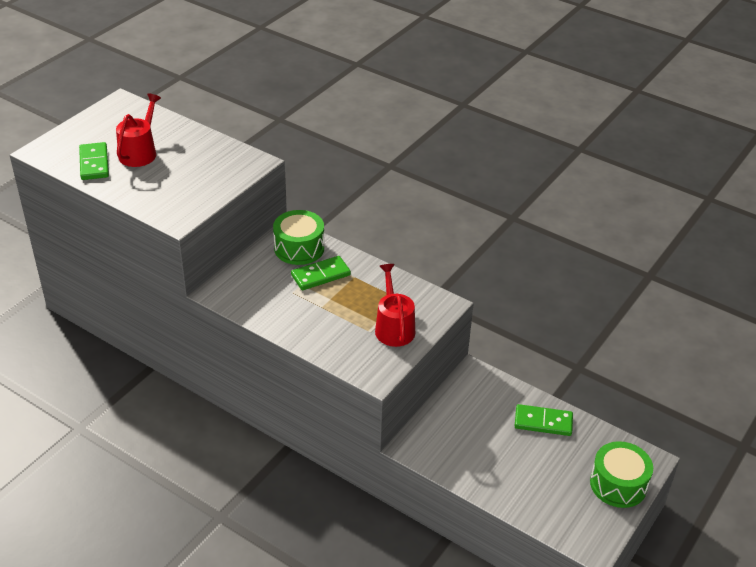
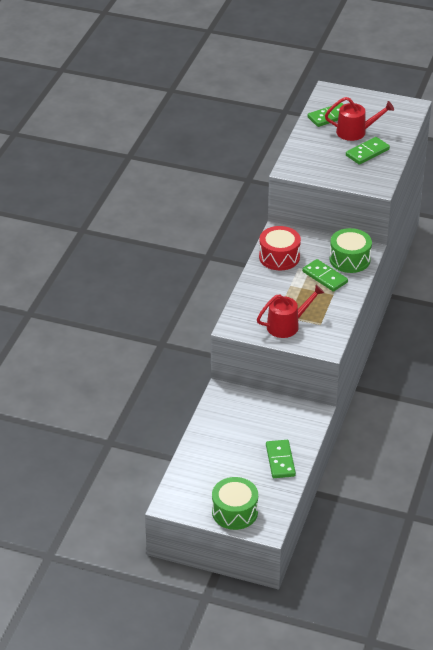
camera: 75 degrees right, 0 degrees up
none -> red drum [259,226,301,270]
none -> green domino [346,137,390,165]

